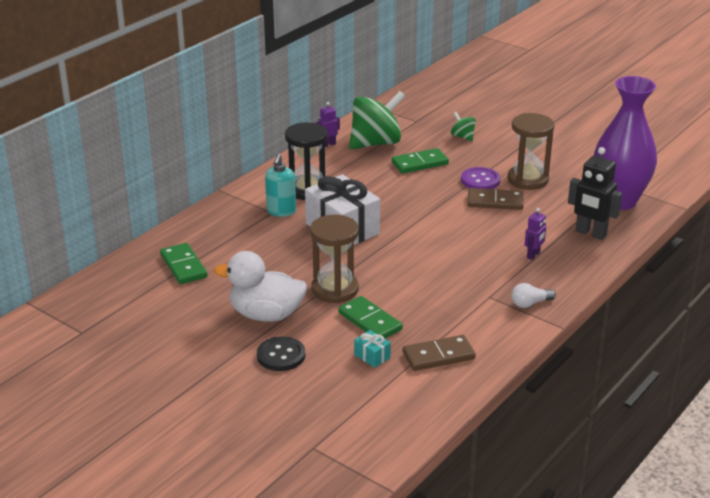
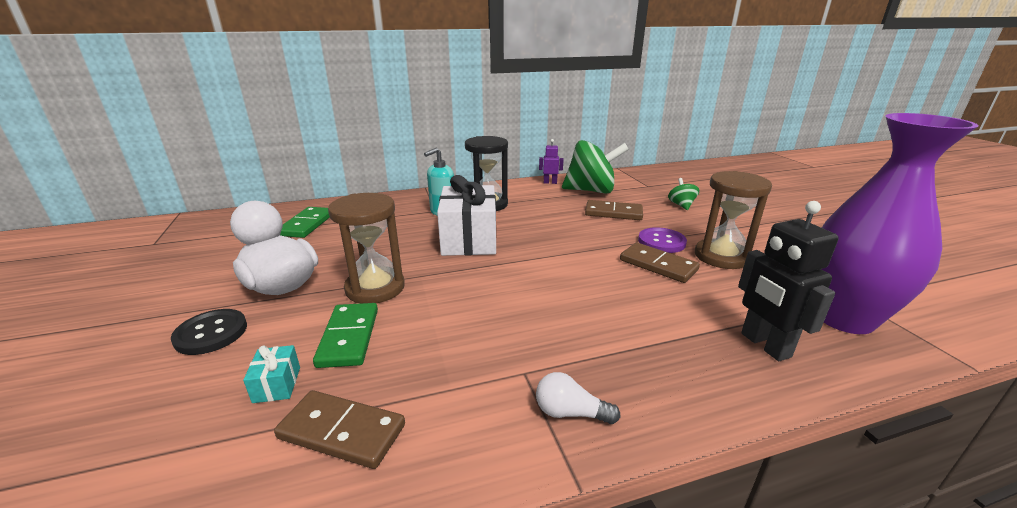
camera: 35 degrees right, 5 degrees down
green domino [392,148,449,173] -> brown domino [585,200,643,220]
purple robot [525,208,546,260] -> none

